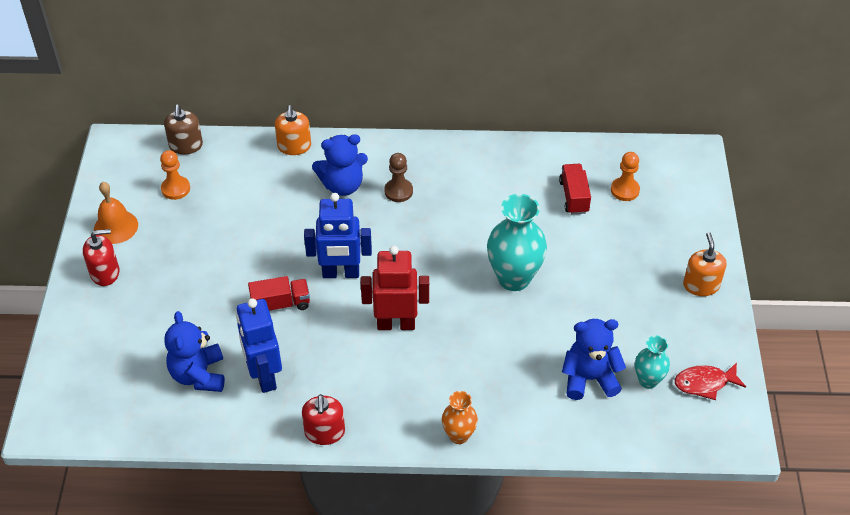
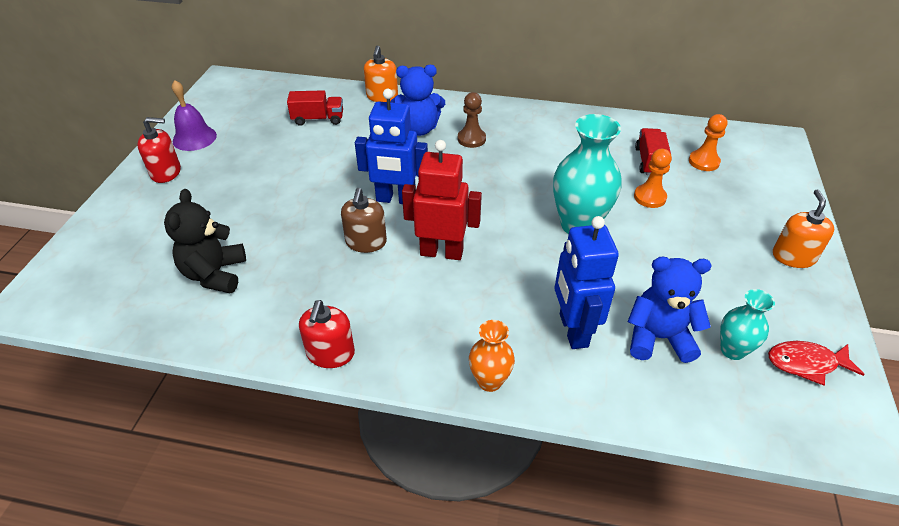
camera: 10 degrees right, 5 degrees down
orange bell [94,182,138,244] -> purple bell [172,80,217,151]
orange pawn [160,150,190,200] -> orange pawn moved to [634,149,672,208]
brown soap dispenser [164,105,203,155] -> brown soap dispenser moved to [341,188,387,253]
blue teddy bear [164,311,225,392] -> black teddy bear [164,189,246,293]
blue robot [236,298,282,393] -> blue robot moved to [554,216,619,349]
red truck [248,276,310,312] -> red truck moved to [287,90,343,126]

